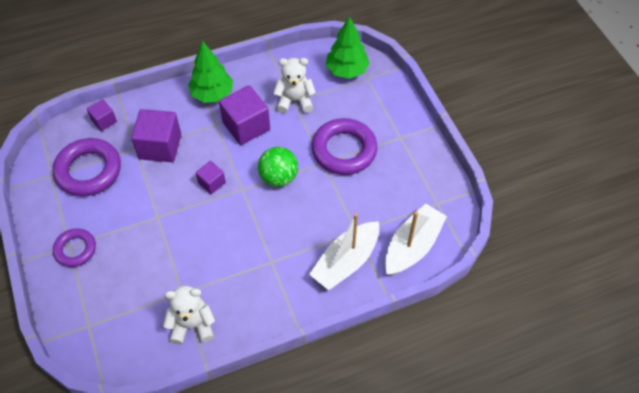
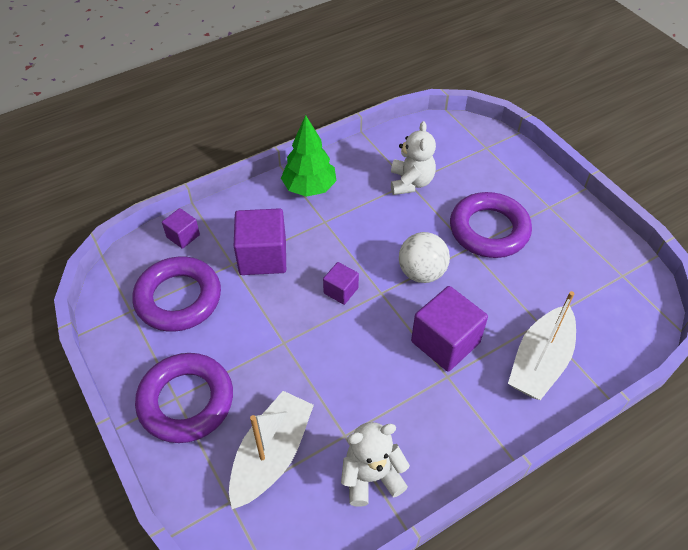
camera: 10 degrees left, 5 degrees down
purple ring [53,228,96,267] -> purple ring [135,353,233,443], size x1.68
purple cube [219,85,270,145] -> purple cube moved to [411,286,488,372]
green ball [258,147,298,187] -> white ball [399,232,450,283]
white teddy bear [273,58,316,113] -> white teddy bear turned 105 degrees clockwise [391,121,436,195]
green tree [326,16,370,79] -> none
white boat [385,204,447,276] -> white boat moved to [229,391,314,509]

